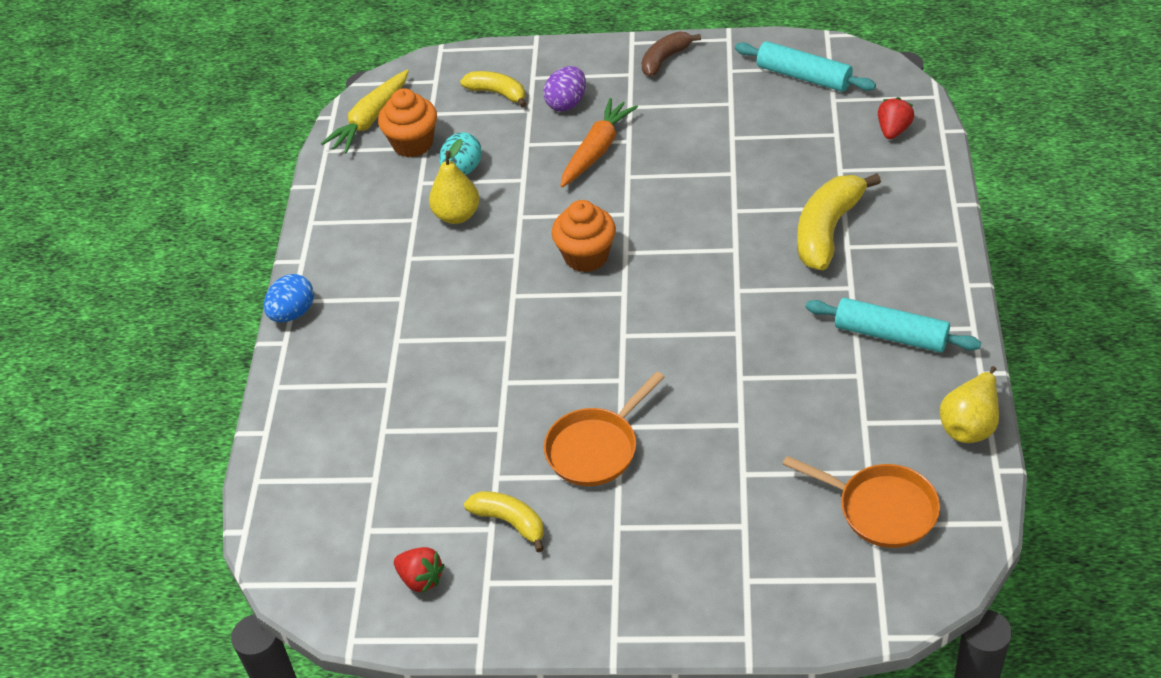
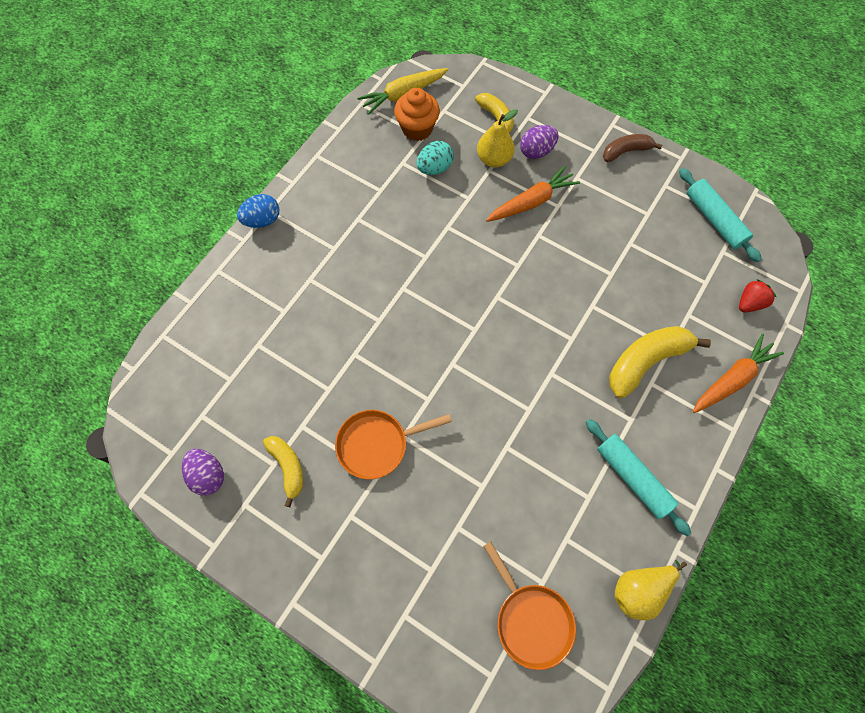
camera: 25 degrees right, 20 degrees up
red strawberry [394,547,444,593] -> purple egg [182,449,224,496]
yellow pear [429,139,480,224] -> yellow pear moved to [477,109,518,167]
orange cupcake [551,200,616,272] -> none
none -> orange carrot [693,334,784,413]

